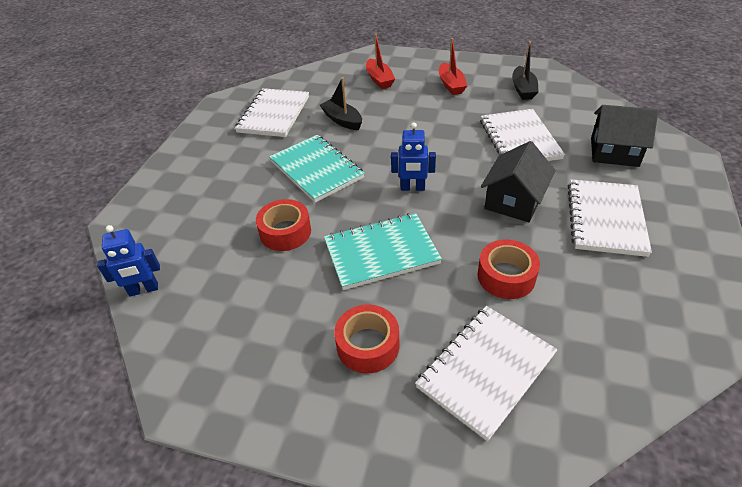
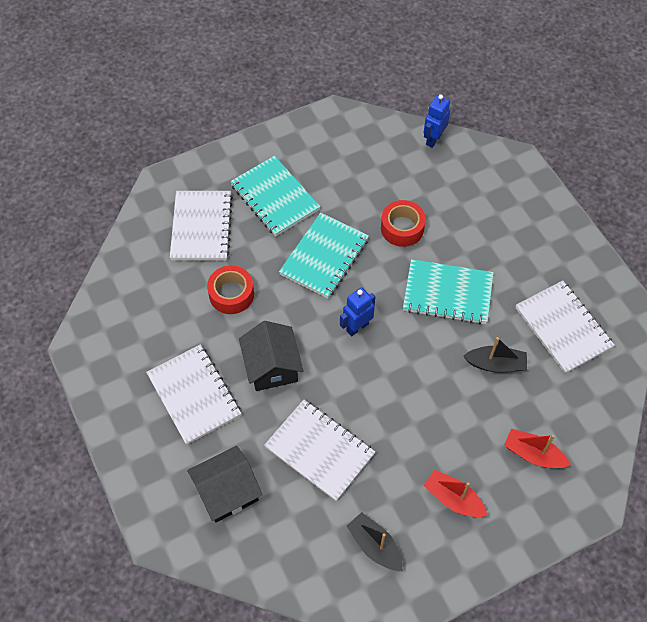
camera: 135 degrees right, 15 degrees up
red tape [334,304,399,374] -> turquoise notebook [230,156,320,236]

